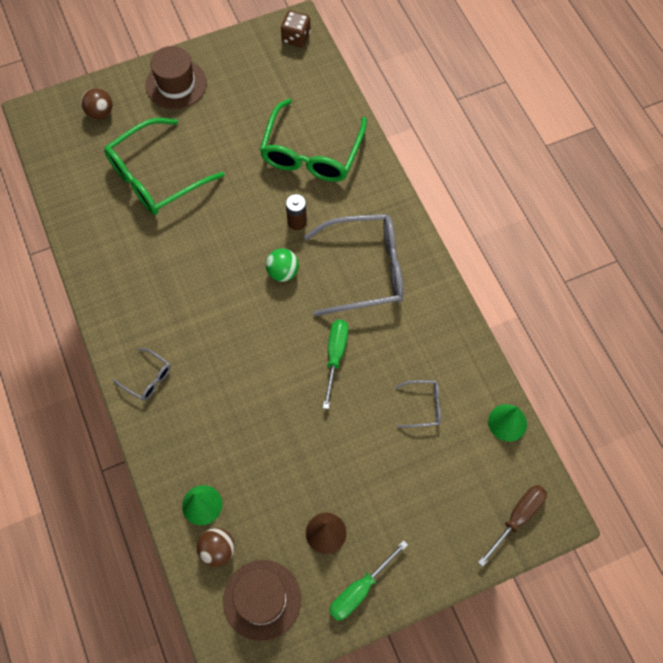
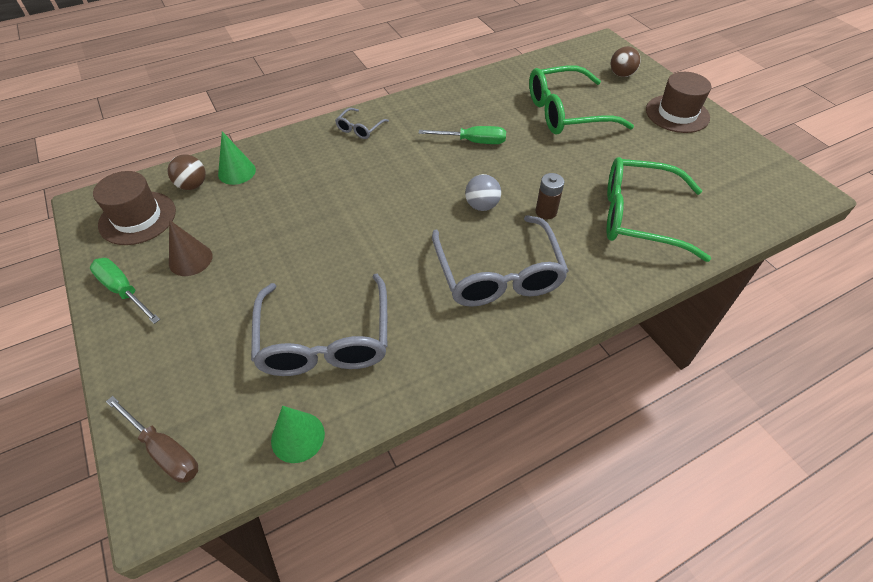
camera: 85 degrees right, 15 degrees down
green glasses [104,118,224,215] -> green glasses turned 60 degrees counterclockwise [529,65,634,135]
green ball [266,248,299,282] -> grey ball [465,174,501,211]
brown dice [281,11,311,47] -> none
green screwdriver [323,320,348,409] -> green screwdriver moved to [418,126,506,144]
grey glasses [395,380,441,428] -> grey glasses [251,274,387,376], size x2.22

